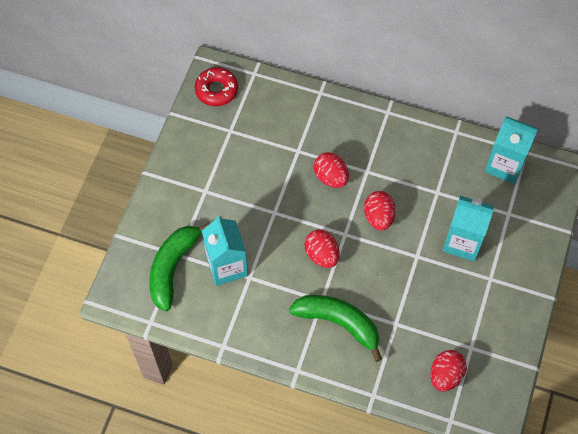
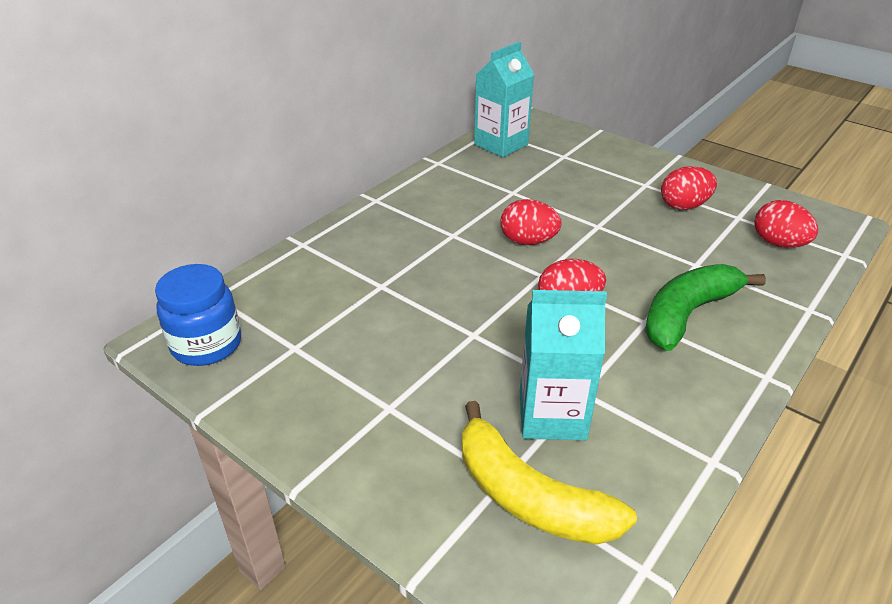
camera: 70 degrees left, 25 degrees down
green banana [149,223,209,311] -> yellow banana [462,401,637,545]
red donut [195,67,238,106] -> blue jar [155,264,241,366]
red egg [314,152,349,188] -> red egg moved to [661,166,717,210]
turquoise carton [443,196,494,261] -> none

